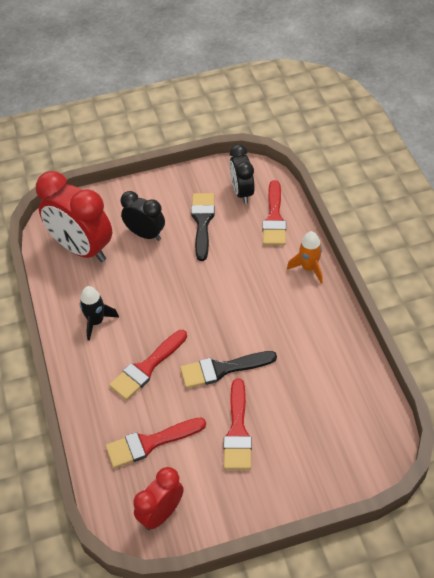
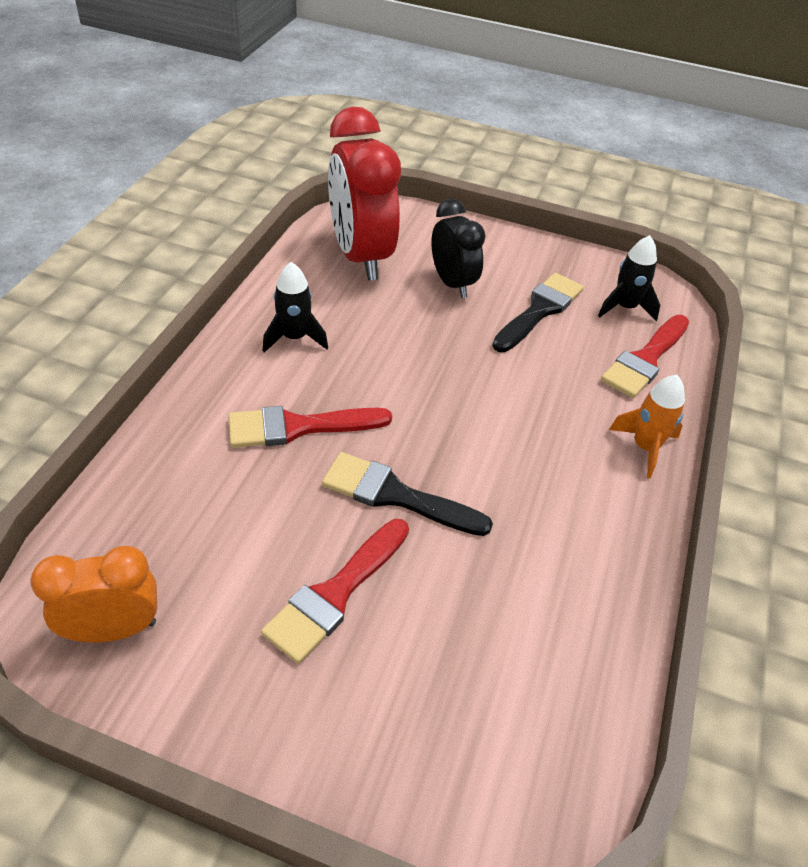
camera: 30 degrees right, 5 degrees down
red brush [106,417,206,468] -> none
red clock [133,467,184,530] -> orange clock [30,546,157,643]
black clock [230,144,255,204] -> black rocket [598,235,660,321]

